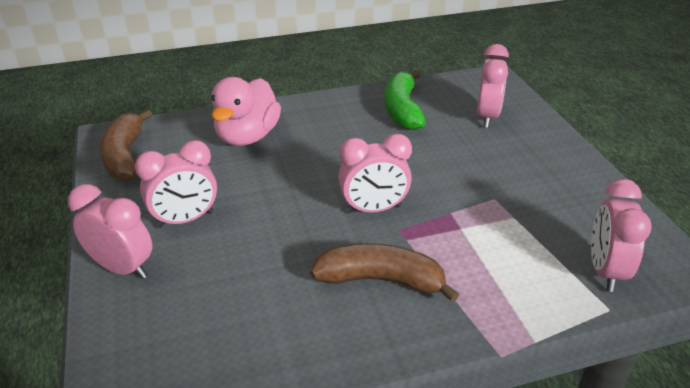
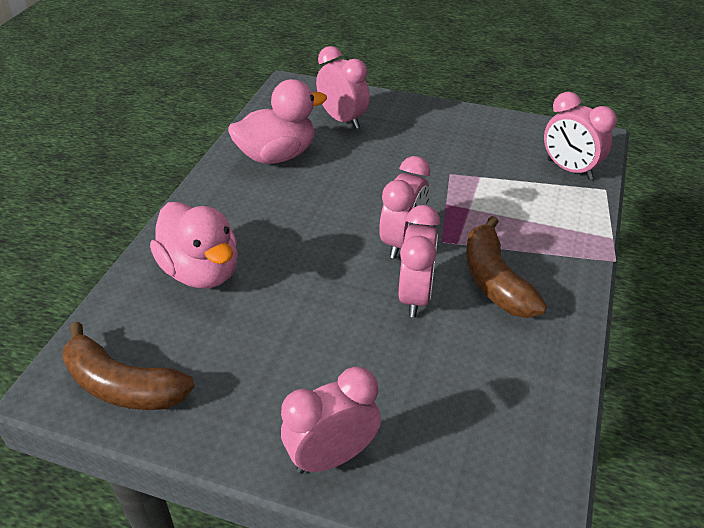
camera: 55 degrees left, 5 degrees up
pink clock [135,140,217,228] -> pink clock moved to [399,205,440,317]
brown banana [310,243,459,302] -> brown banana turned 60 degrees counterclockwise [466,216,547,318]
green banana [384,70,426,130] -> pink duck [228,79,327,164]

